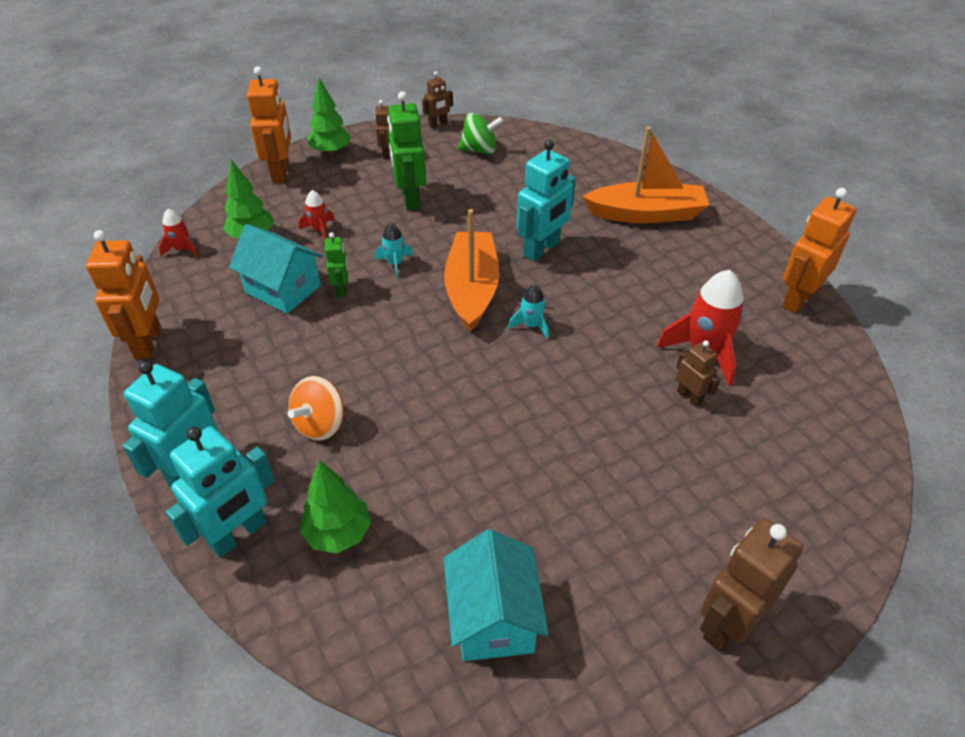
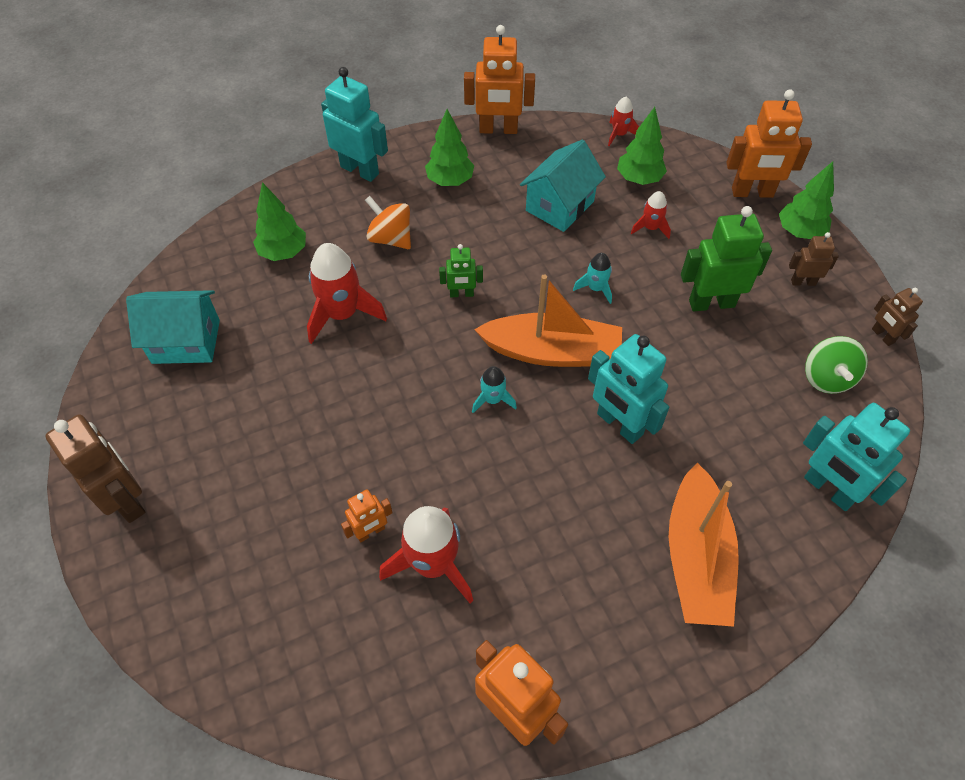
camera: 95 degrees right, 10 degrees up
turquoise robot [166,426,275,558] -> turquoise robot moved to [803,403,910,511]
green robot [325,233,348,297] -> green robot moved to [439,244,483,297]
brown robot [676,340,721,407] -> orange robot [341,489,392,542]
none -> red rocket [307,243,387,344]
none -> green tree [425,109,474,186]

